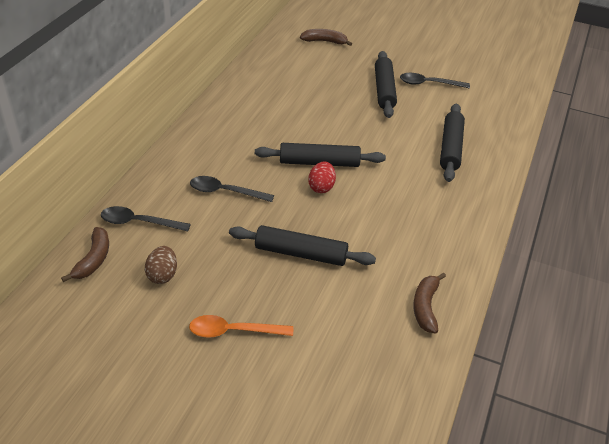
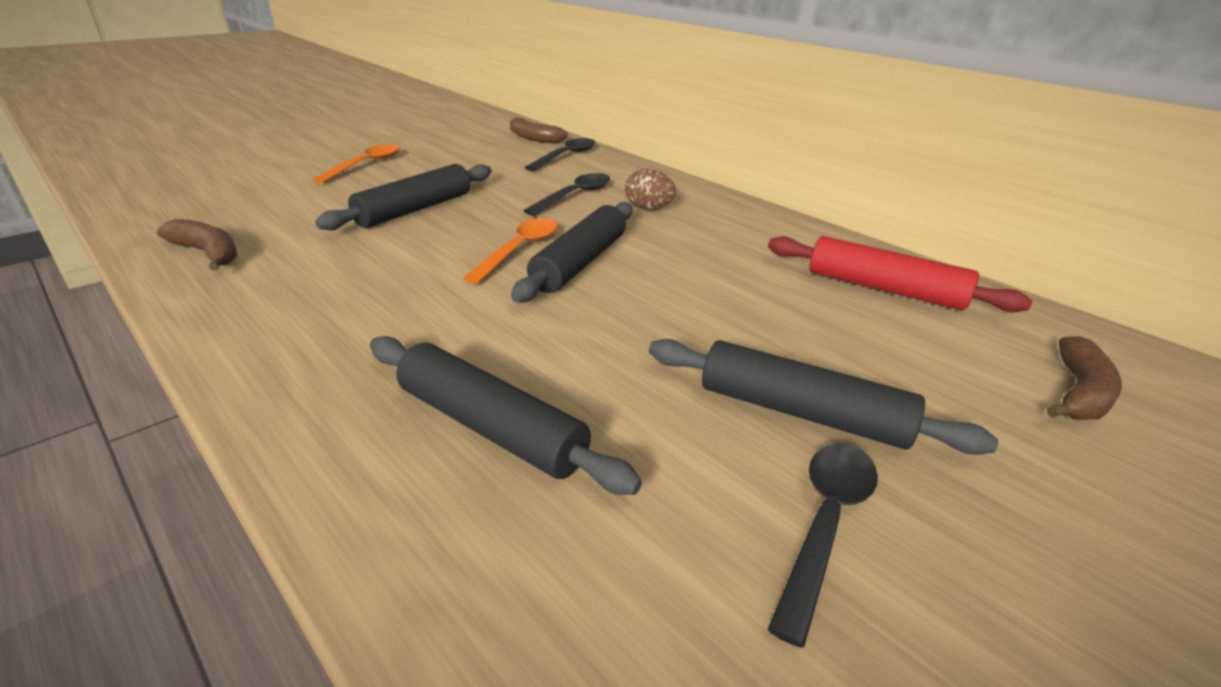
camera: 115 degrees right, 10 degrees down
brown egg [145,246,177,284] -> brown egg moved to [625,169,676,210]
red egg [308,162,336,193] -> orange spoon [464,218,558,284]
none -> red rolling pin [768,236,1032,312]

